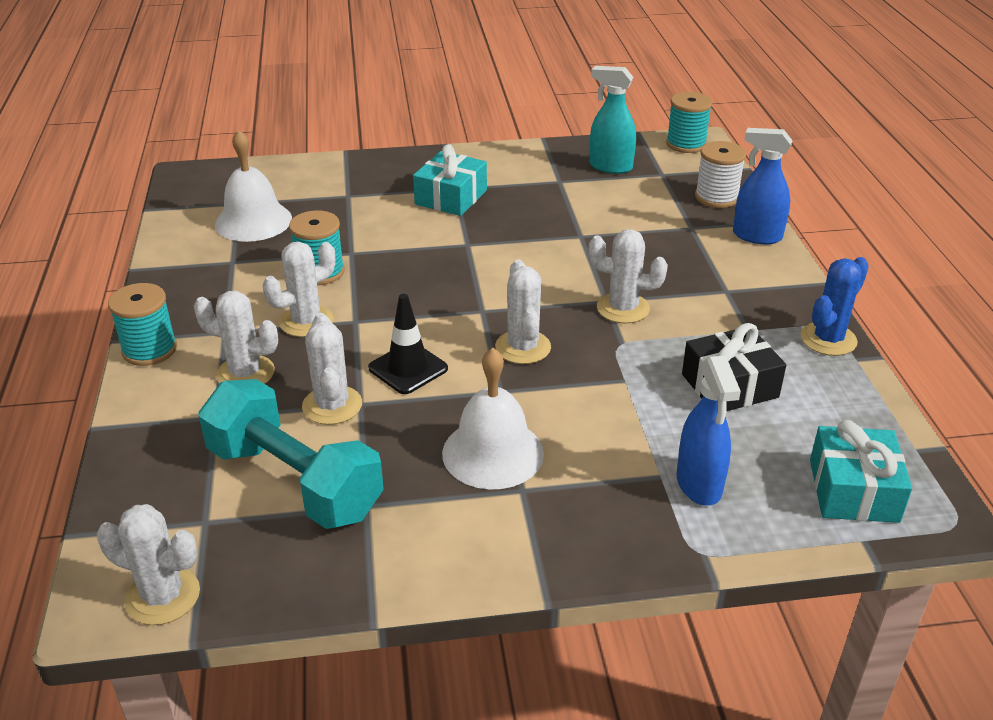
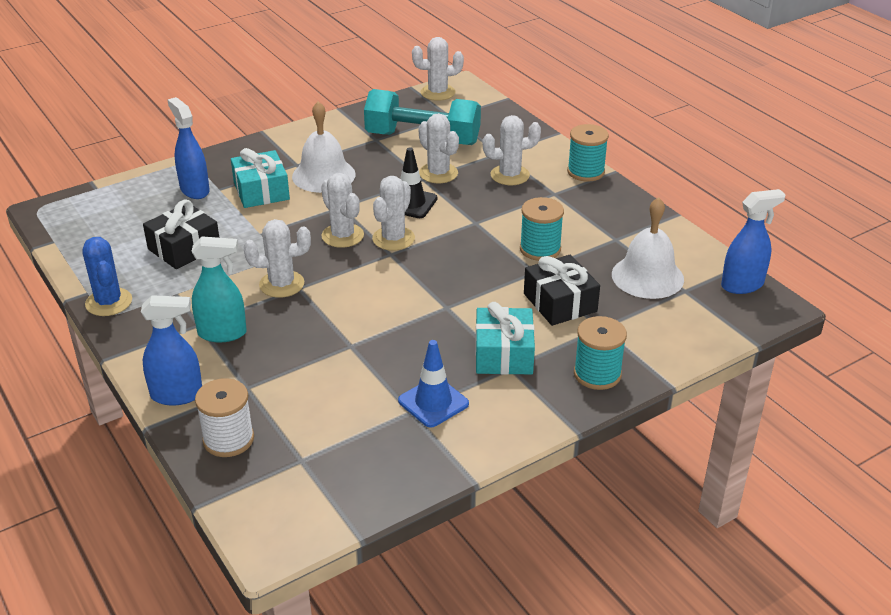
camera: 155 degrees right, 0 degrees up
white cactus [263,242,335,337] -> white cactus moved to [372,176,415,251]
turquoise spray bottle [589,66,636,174] -> turquoise spray bottle moved to [191,236,247,342]
turquoise spool [666,92,712,153] -> turquoise spool moved to [574,316,627,390]
blue cactus [801,257,869,356] -> blue cactus turned 45 degrees counterclockwise [82,237,132,316]
turquoise gift [810,420,912,523] -> turquoise gift moved to [231,148,290,208]
none -> blue traffic cone [398,340,469,428]
none -> black gift [524,255,600,326]
none -> blue spray bottle [721,189,786,294]

